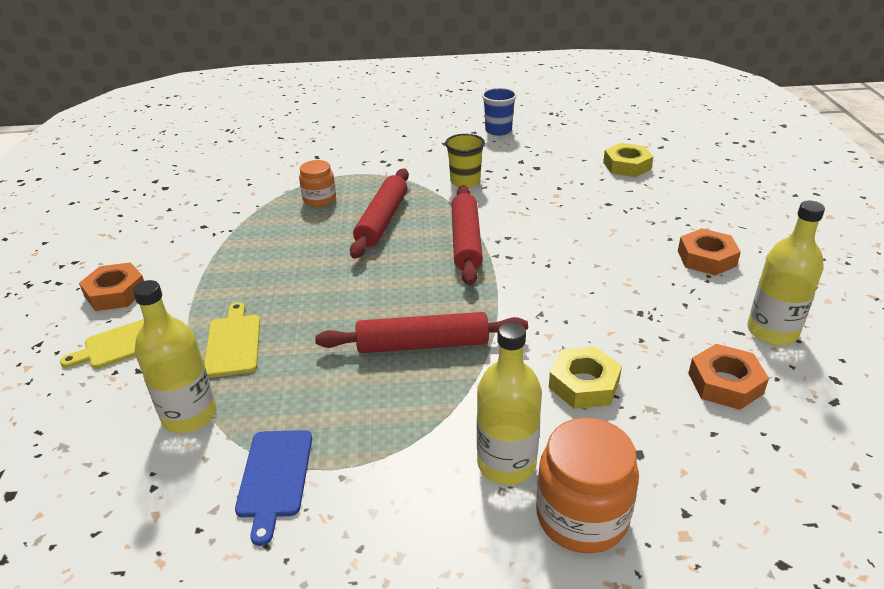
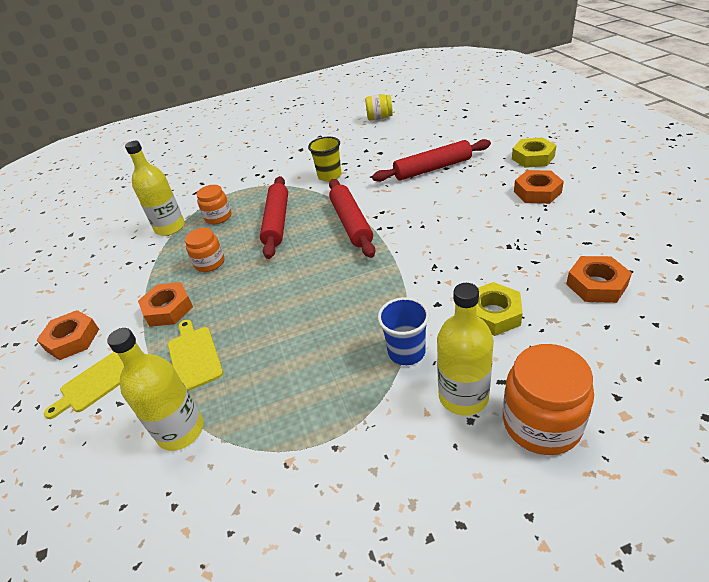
camera: 10 degrees left, 5 degrees up
blue cutting board [235,430,312,546] -> none
red rolling pin [315,312,528,353] -> red rolling pin moved to [372,139,491,182]
blue cup [482,87,517,136] -> blue cup moved to [378,297,429,365]
yellow nut [603,143,654,177] -> yellow nut moved to [512,137,557,168]
yellow bottle [747,201,825,345] -> yellow bottle moved to [125,141,185,236]
none -> orange nut [138,282,193,327]
none -> orange jar [185,228,225,272]
none -> yellow jar [365,94,393,120]

